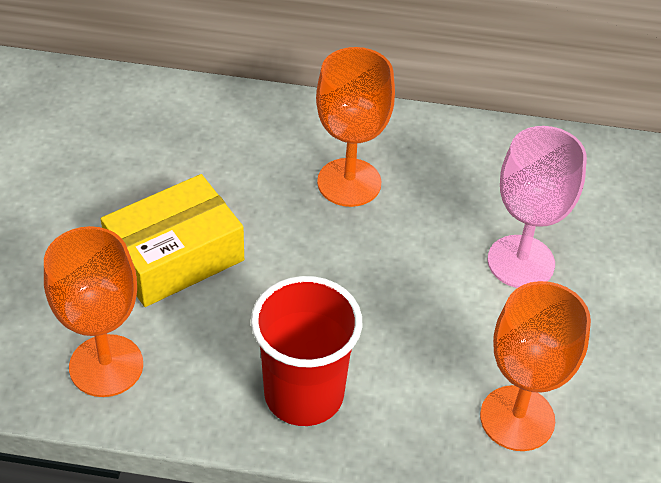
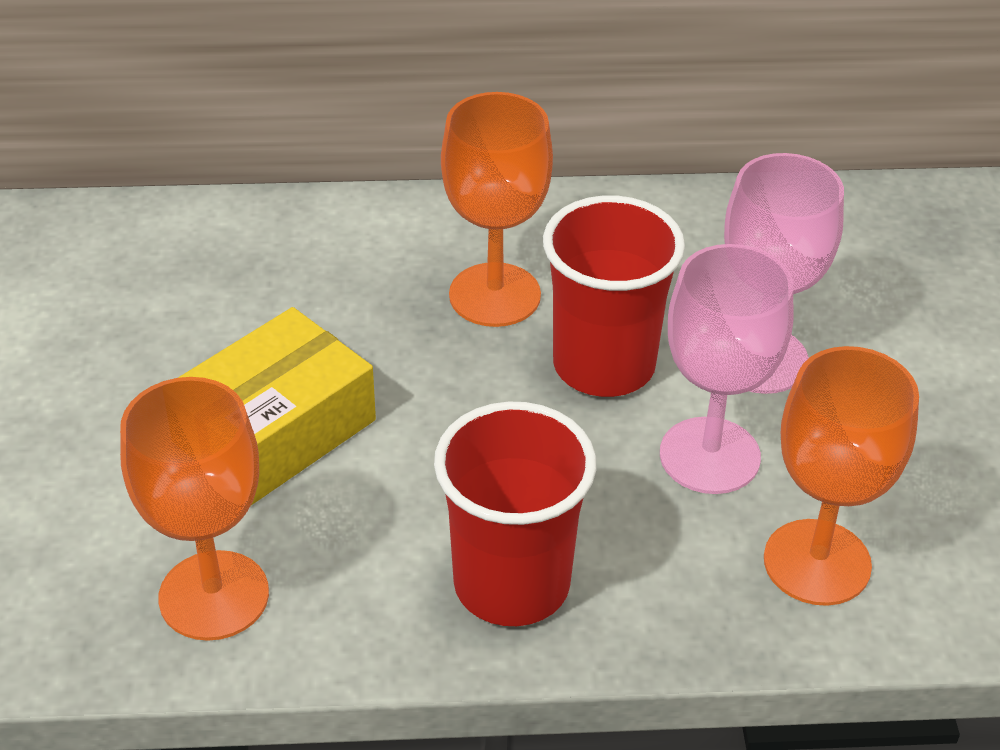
camera: 10 degrees left, 5 degrees down
none -> red cup [543,195,685,397]
none -> pink goblet [660,244,794,494]

